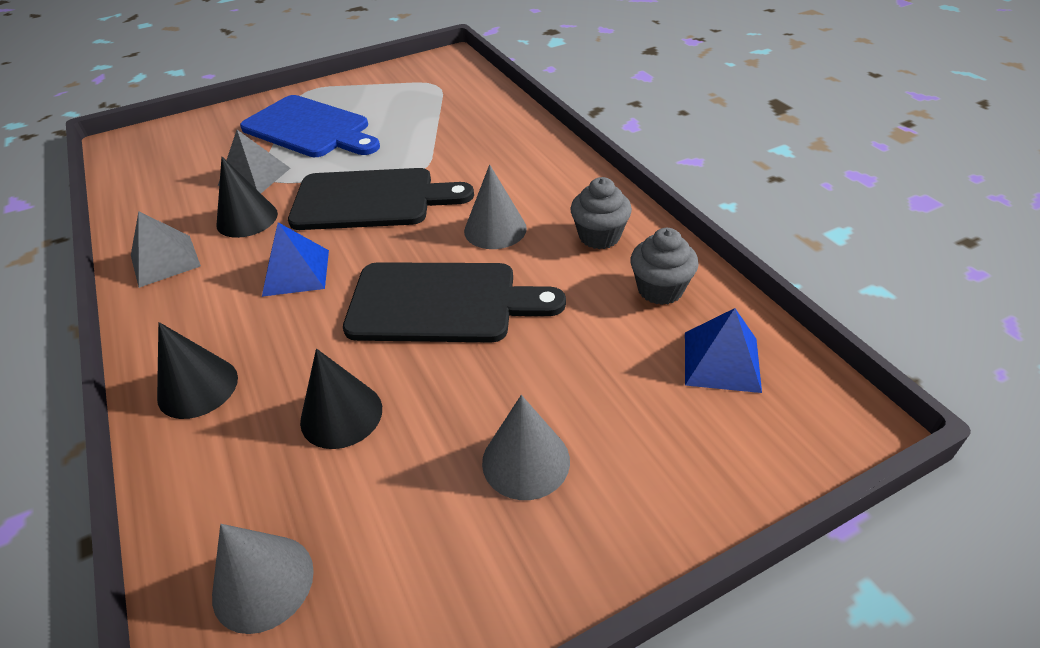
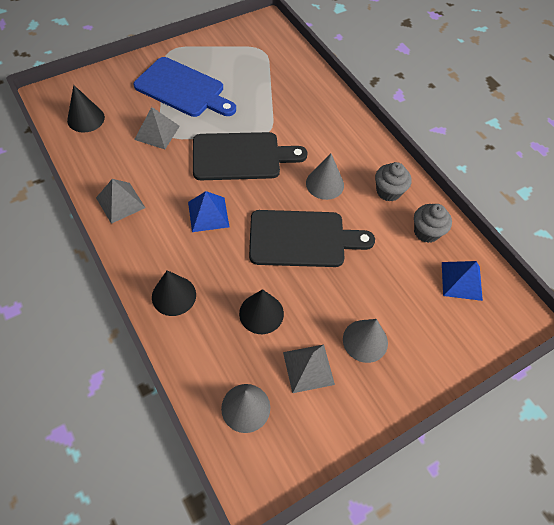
camera: 10 degrees left, 15 degrees up
black cone [217,157,278,238] -> black cone moved to [67,85,105,133]
none -> grey pyramid [283,345,335,393]

